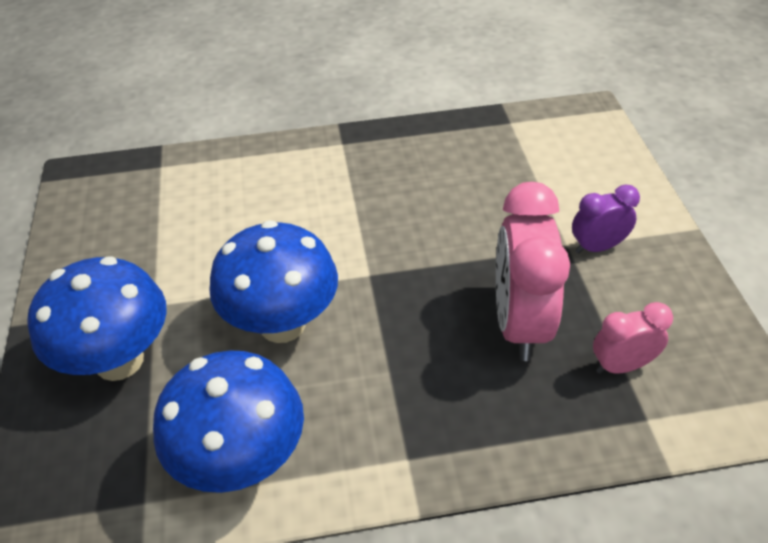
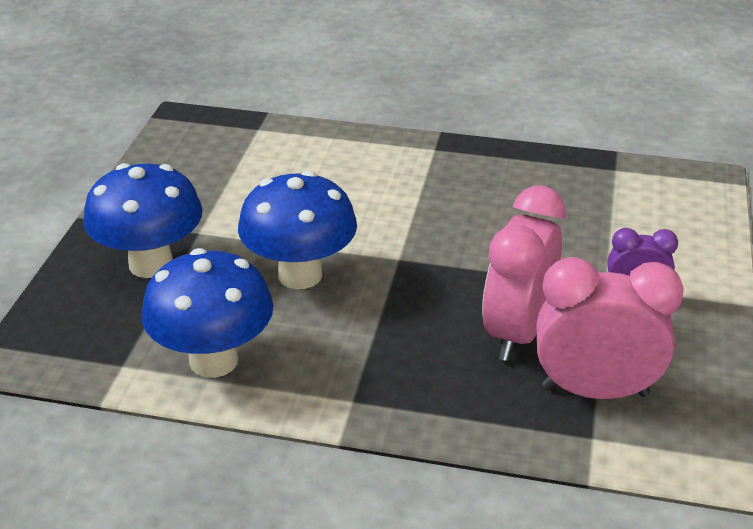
camera: 20 degrees right, 10 degrees down
pink clock [593,302,673,374] -> pink clock [536,257,684,399], size x1.85

